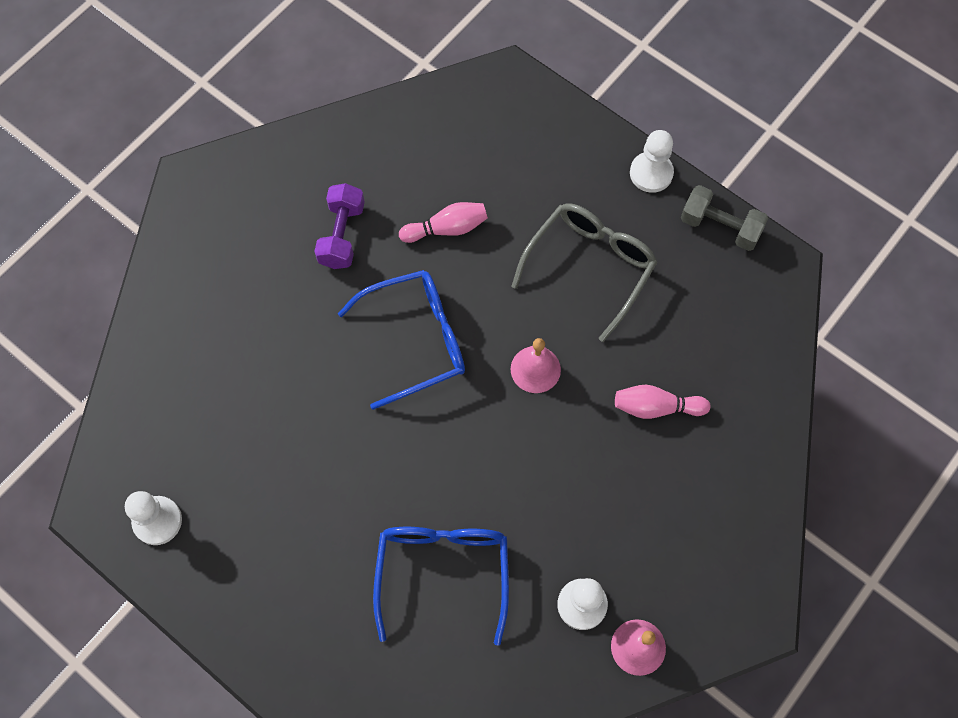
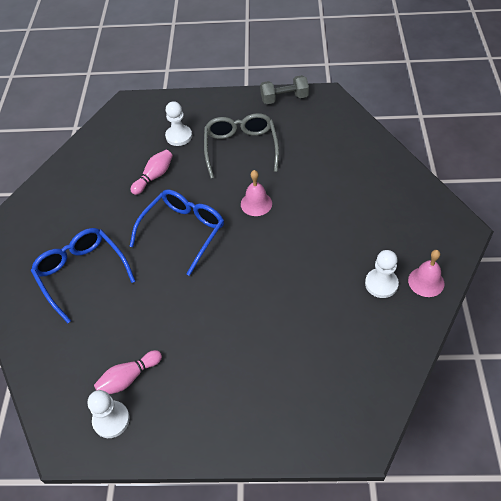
camera: 35 degrees left, 15 degrees down
purple dumbbell [314,183,365,269] -> none
blue glasses [373,527,509,646] -> blue glasses moved to [31,228,136,323]
pink bowling pin [615,385,711,419] -> pink bowling pin moved to [94,350,162,394]
white pawn [630,130,674,193] -> white pawn moved to [165,101,192,146]

